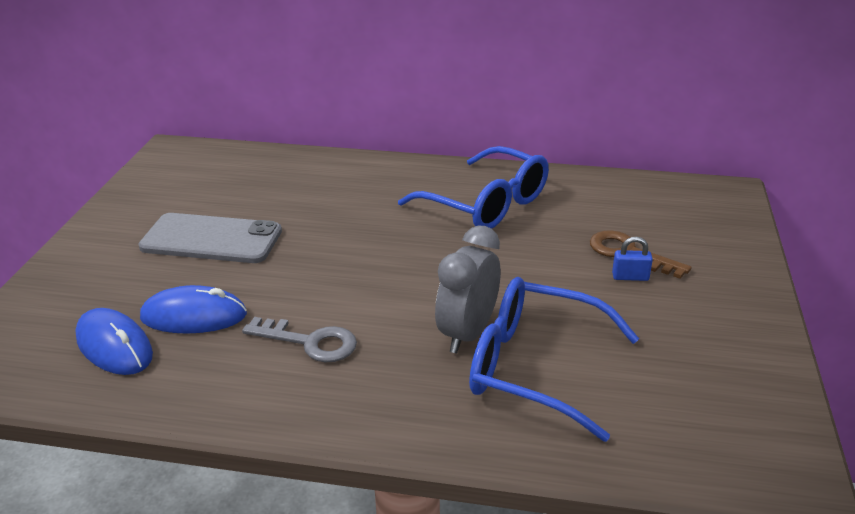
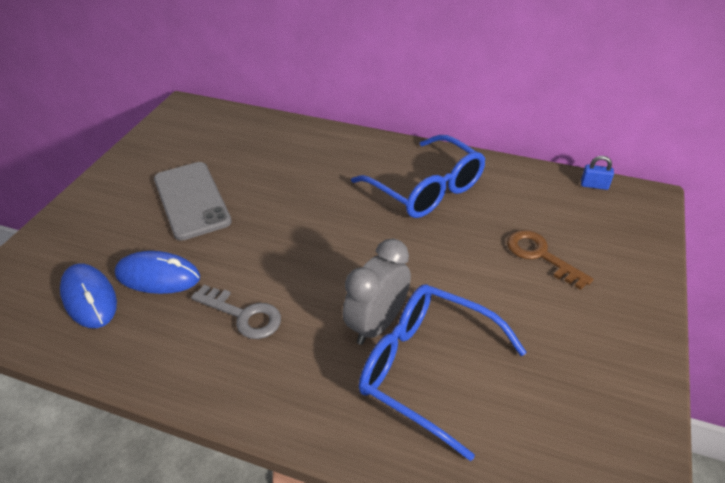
camera: 10 degrees right, 10 degrees up
grey phone [138,213,282,263] -> grey phone turned 45 degrees clockwise [154,162,232,241]
blue padlock [612,237,653,281] -> blue padlock moved to [581,156,614,190]

